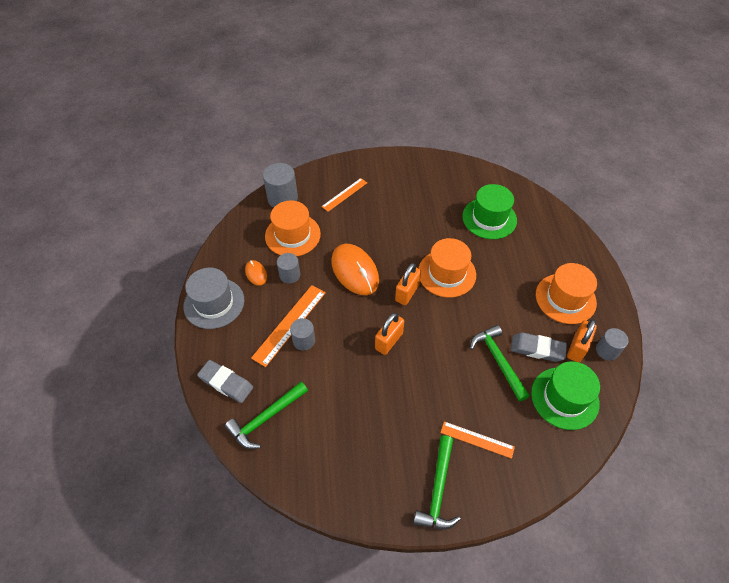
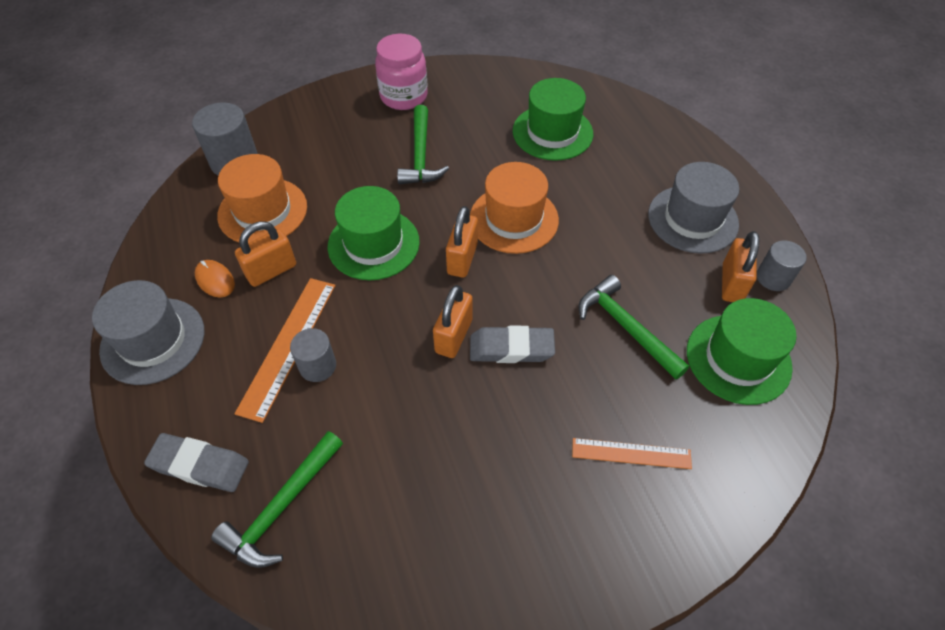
camera: 15 degrees left, 0 degrees up
grey cylinder [277,253,300,284] -> orange padlock [235,222,296,287]
orange ruler [321,178,367,212] -> none
orange mouse [331,244,379,295] -> green hat [328,186,420,280]
green hammer [413,435,461,529] -> green hammer moved to [397,105,449,184]
grey eraser [511,332,567,362] -> grey eraser moved to [470,326,555,363]
orange hat [536,263,597,324] -> grey hat [648,162,739,254]
none -> pink jar [375,34,428,110]

